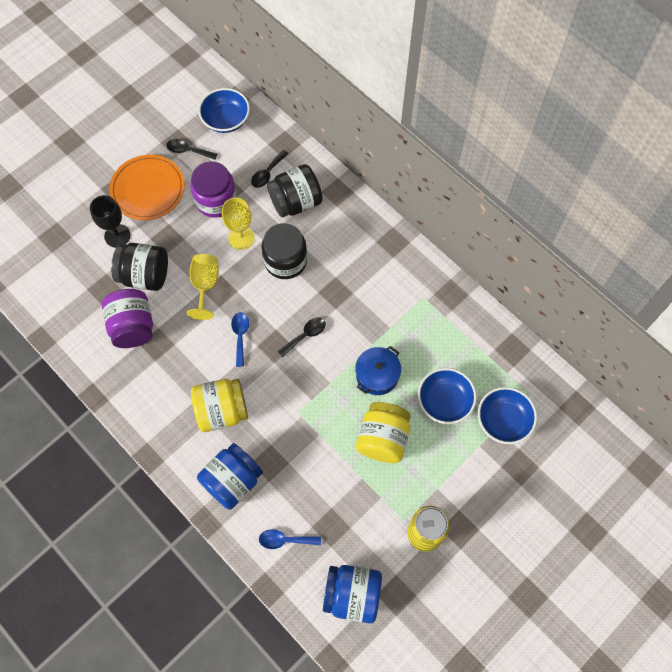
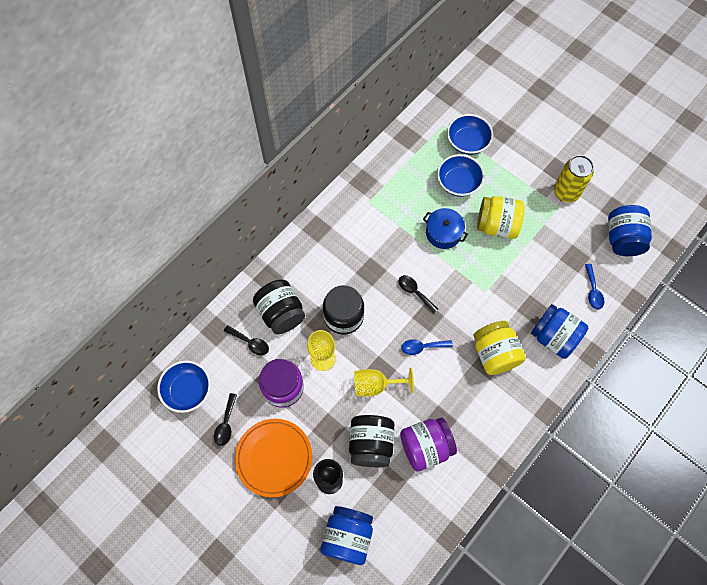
camera: 95 degrees left, 0 degrees up
none -> blue jar [321,506,373,565]

